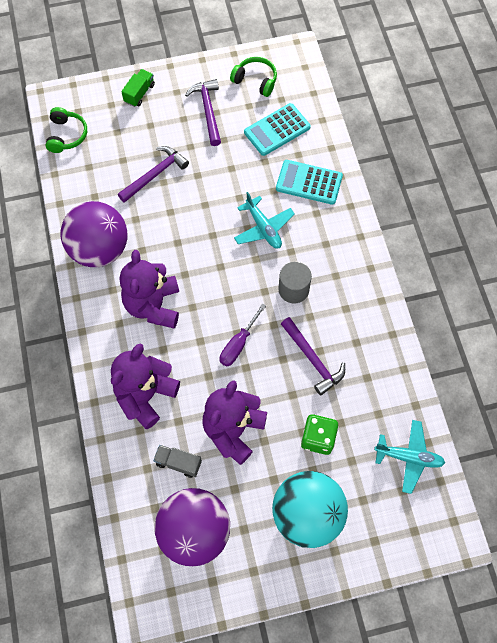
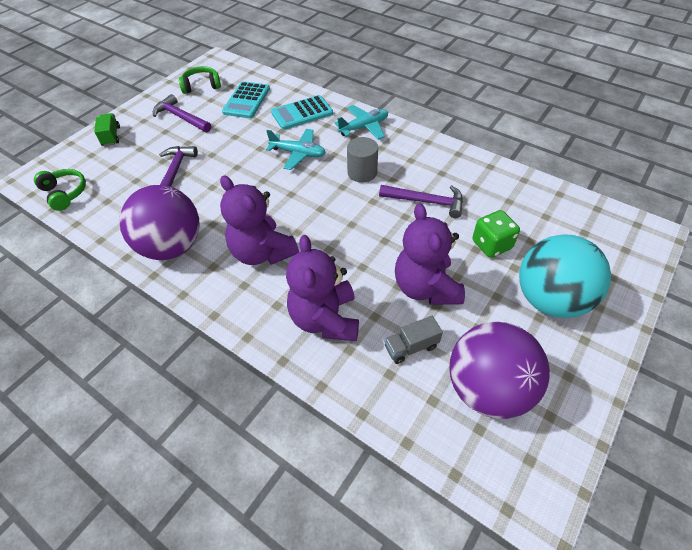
camera: 40 degrees left, 15 degrees down
purple screwdriver [220,303,266,367] -> none
turquoise plane [374,420,445,494] -> turquoise plane moved to [334,105,388,140]

